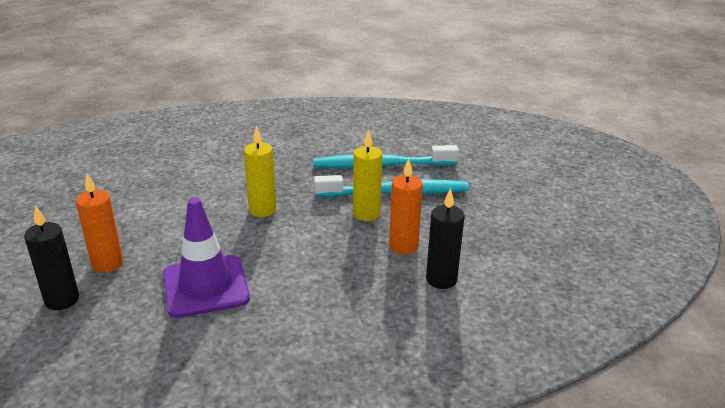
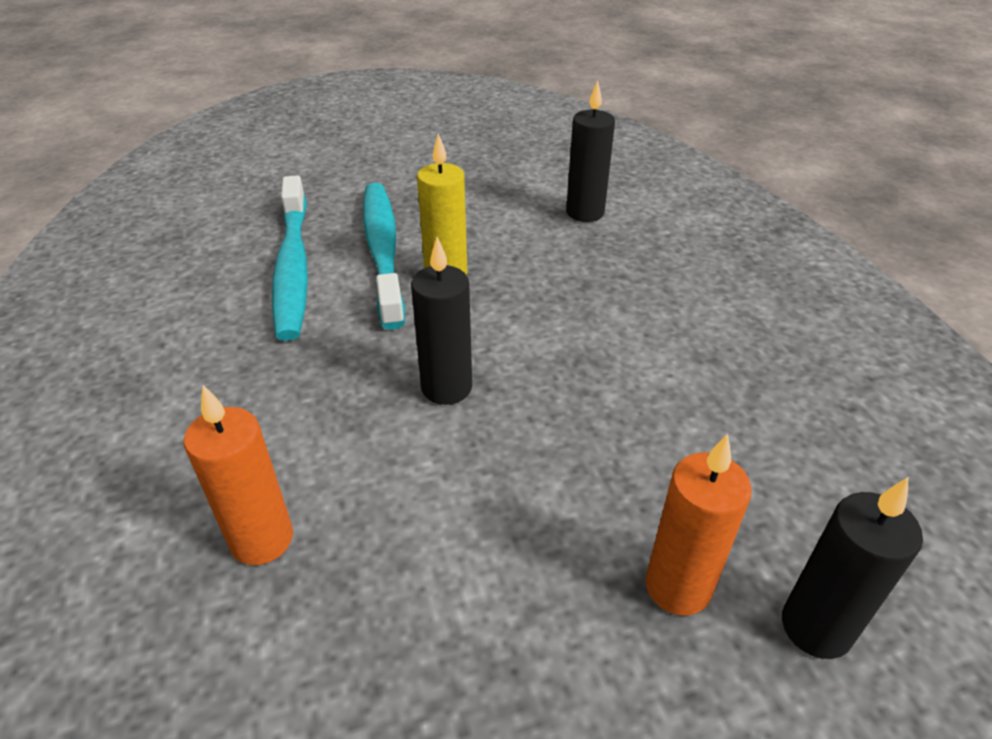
camera: 95 degrees left, 10 degrees up
purple traffic cone [163,197,250,318] -> none
yellow candle [244,126,276,217] -> black candle [411,237,472,405]
orange candle [389,158,423,255] -> orange candle moved to [184,385,293,565]

